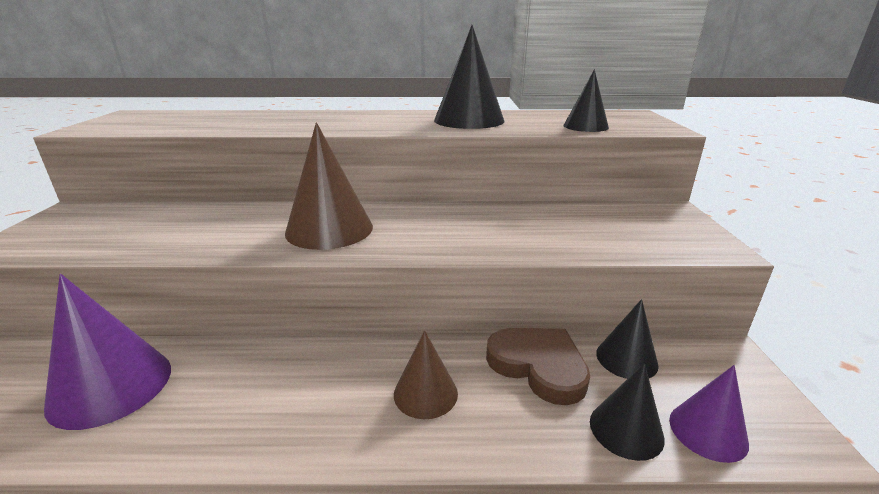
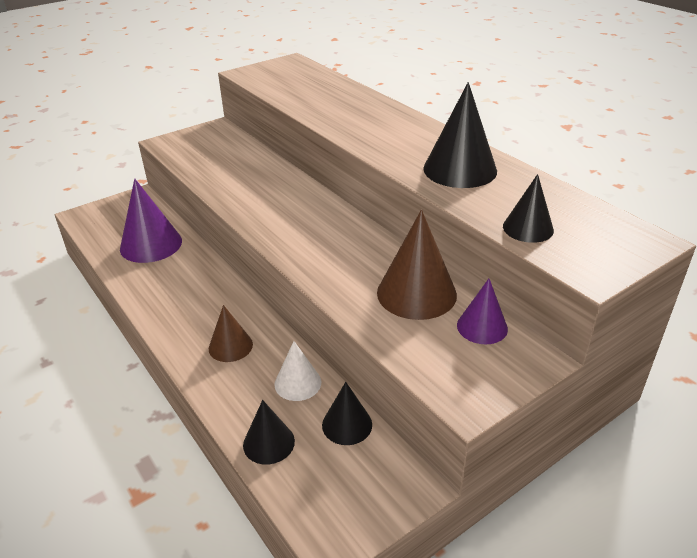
camera: 55 degrees right, 10 degrees up
brown cone [285,122,373,250] -> brown cone moved to [377,210,457,320]
brown heart [486,328,590,405] -> white cone [274,341,321,401]
purple cone [669,365,749,463] -> purple cone moved to [457,279,508,344]

